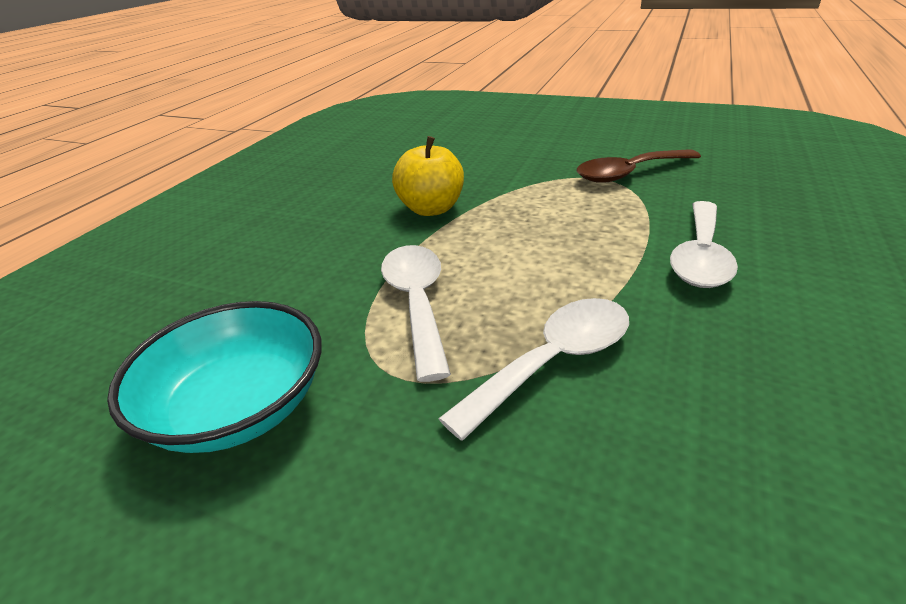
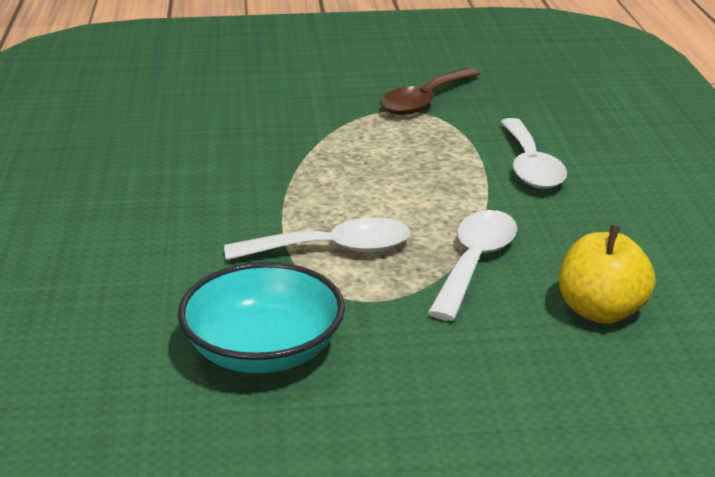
camera: 30 degrees left, 5 degrees down
white spoon [381,245,451,382] -> white spoon turned 120 degrees clockwise [224,218,411,260]
yellow apple [392,136,464,216] -> yellow apple moved to [559,225,656,324]

